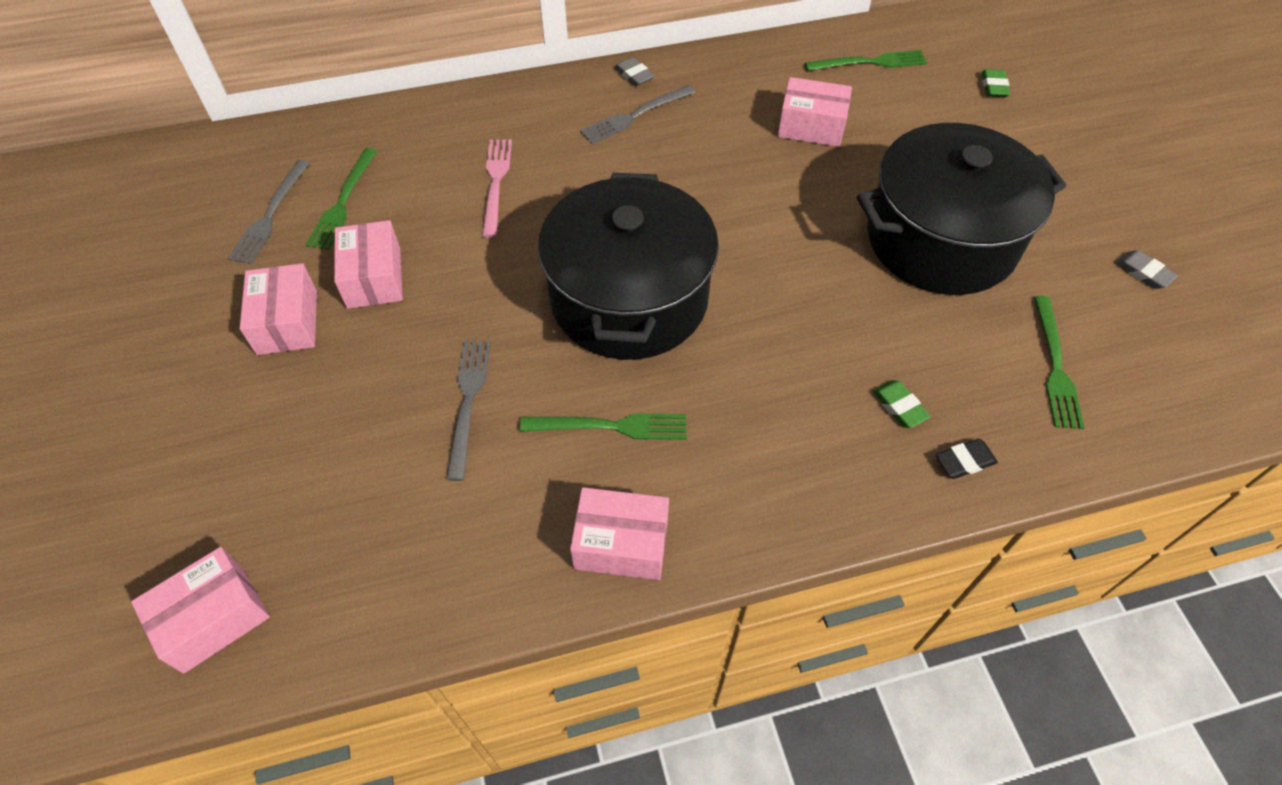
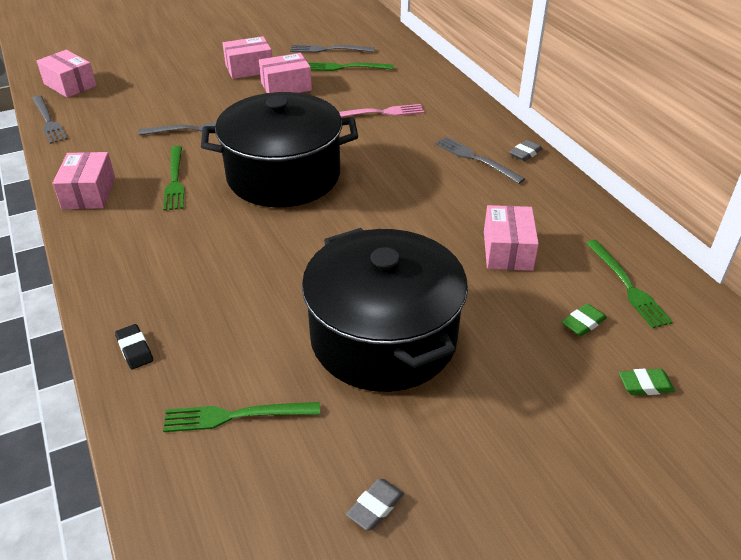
camera: 80 degrees right, 15 degrees down
green eraser [873,380,931,428] -> green eraser moved to [562,304,607,336]
none -> grey fork [32,95,67,144]

